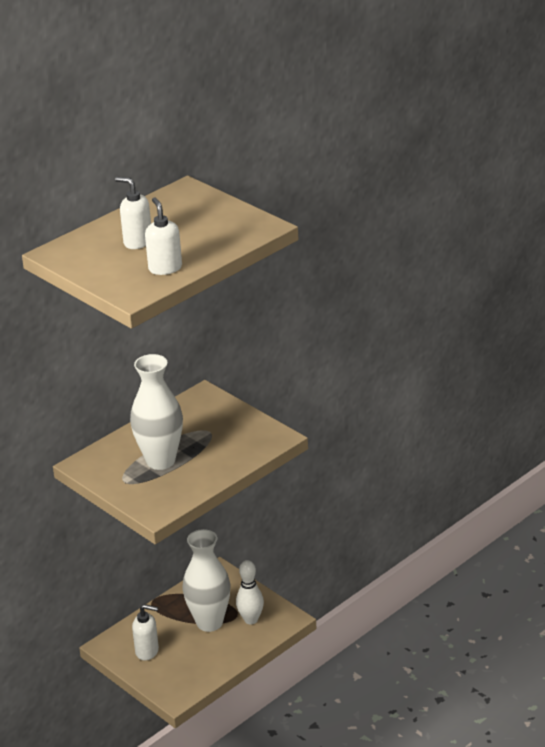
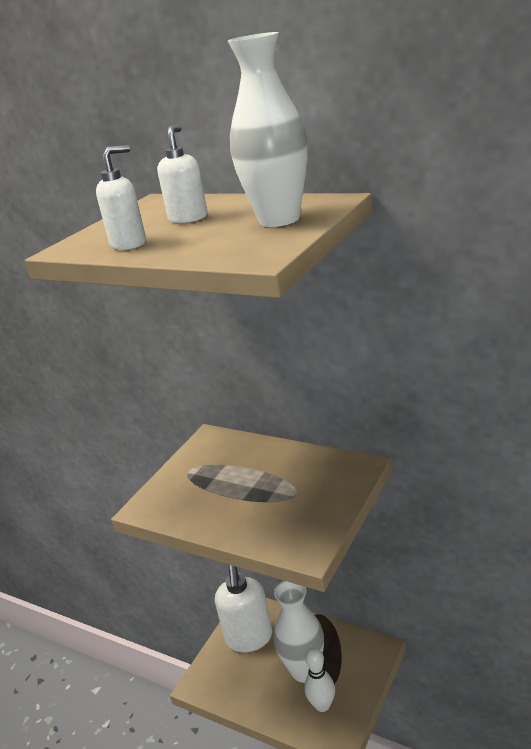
camera: 75 degrees right, 5 degrees down
white vase [130,354,183,470] -> white vase moved to [228,32,307,227]
white soap dispenser [132,604,159,660] -> white soap dispenser [215,565,272,652], size x1.75

